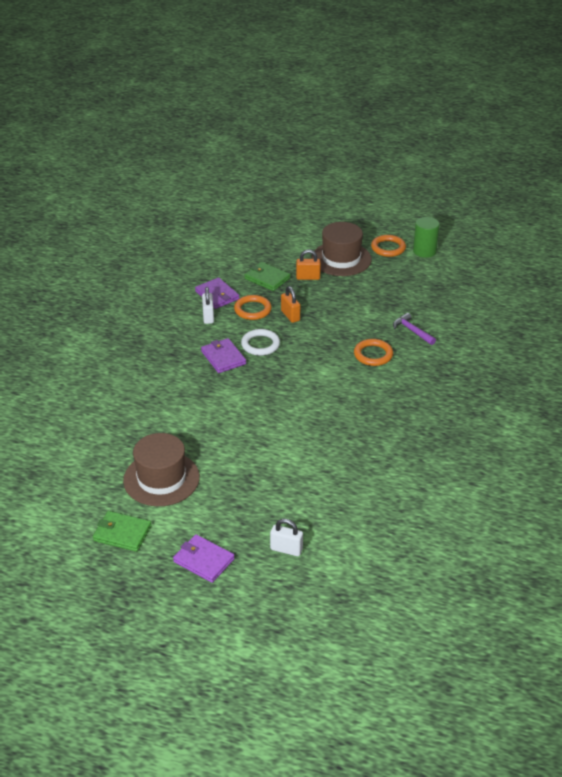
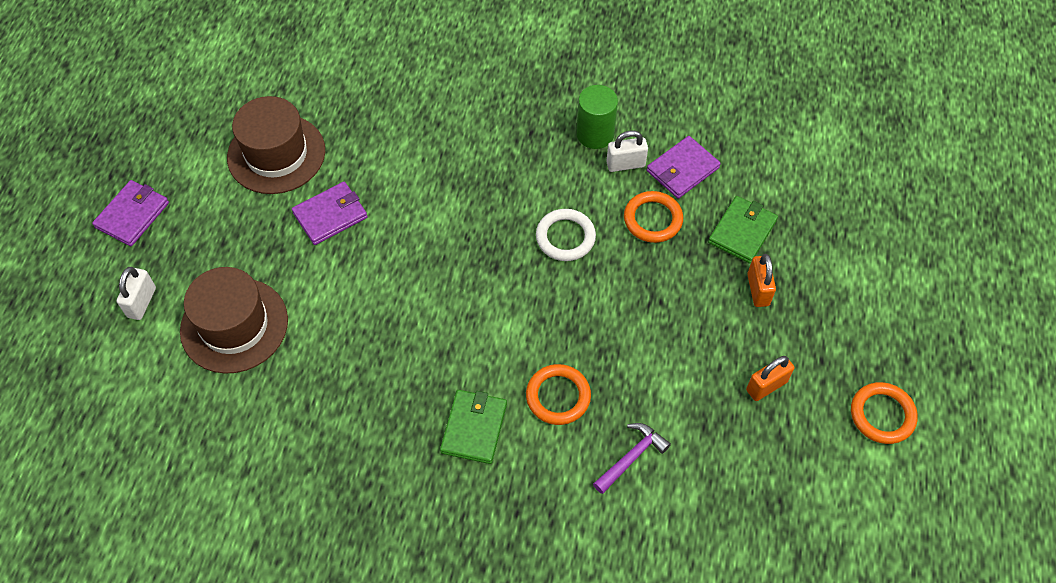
camera: 85 degrees right, 20 degrees up
green wallet [93,511,152,552] -> green wallet moved to [440,390,507,464]
purple wallet [201,338,246,373] -> purple wallet moved to [292,182,368,245]
orange padlock [281,286,300,323] -> orange padlock moved to [746,356,794,401]
brown hat [311,222,372,276] -> brown hat moved to [180,267,288,374]
green cylinder [413,217,440,258] -> green cylinder moved to [576,85,618,149]

